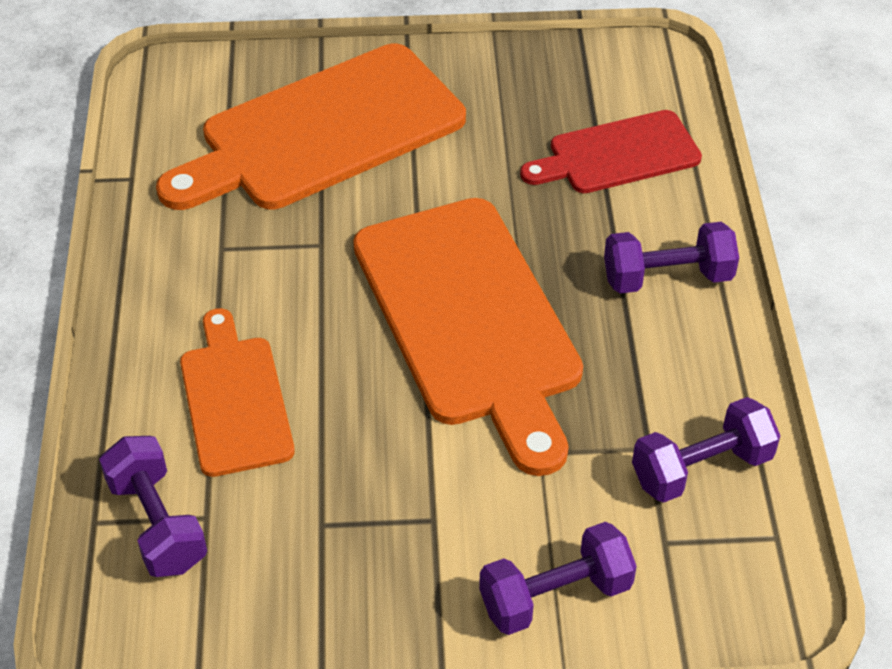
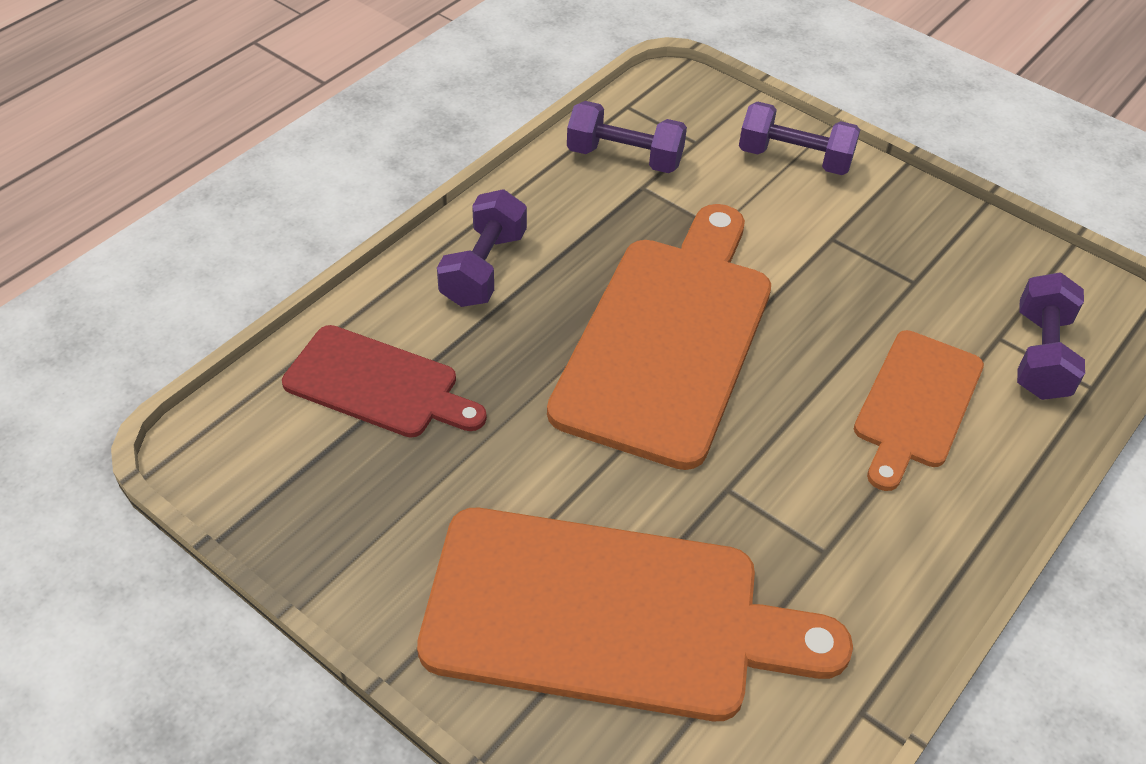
camera: 140 degrees left, 0 degrees up
purple dumbbell [604,222,739,293] -> purple dumbbell turned 75 degrees clockwise [437,189,527,307]

